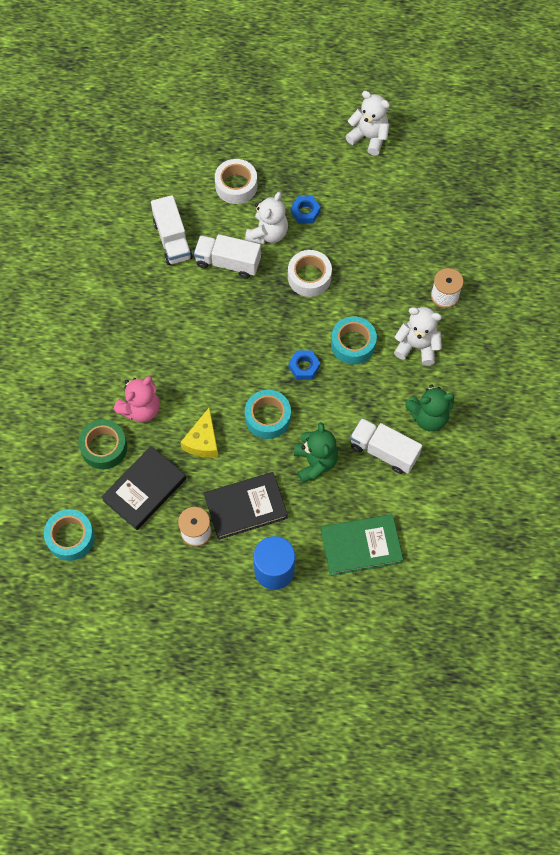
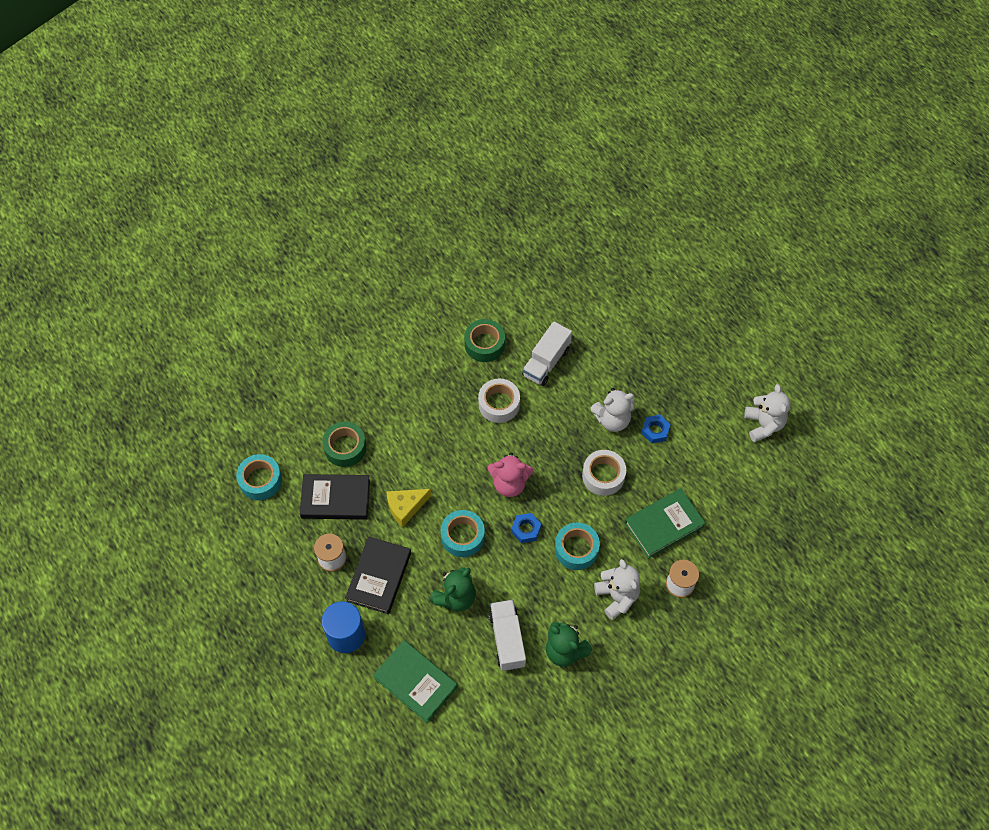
camera: 50 degrees right, 5 degrees down
pink teddy bear [114,376,160,422] -> pink teddy bear moved to [488,453,534,497]
white truck [194,234,261,279] -> none
black book [204,472,288,540] -> black book turned 75 degrees clockwise [345,536,411,614]
white tape [215,159,257,204] -> white tape moved to [478,379,520,423]
none -> green tape [464,319,505,362]
none -> green book [624,488,706,559]

